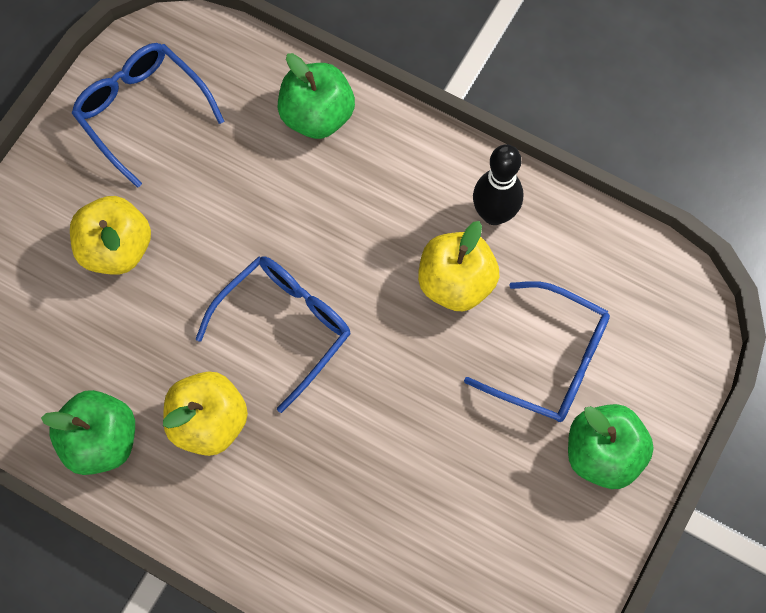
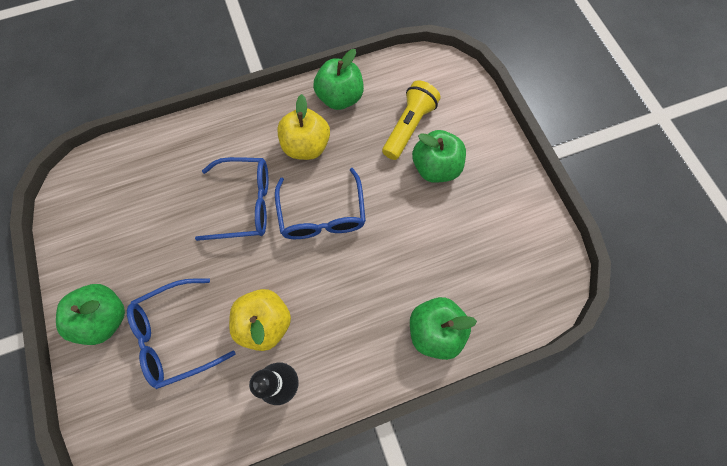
camera: 130 degrees right, 0 degrees up
yellow apple [70,196,151,275] -> green apple [412,130,466,183]
blue glasses [72,43,224,188] -> blue glasses moved to [195,157,268,241]
none -> yellow flashlight [382,80,440,160]

